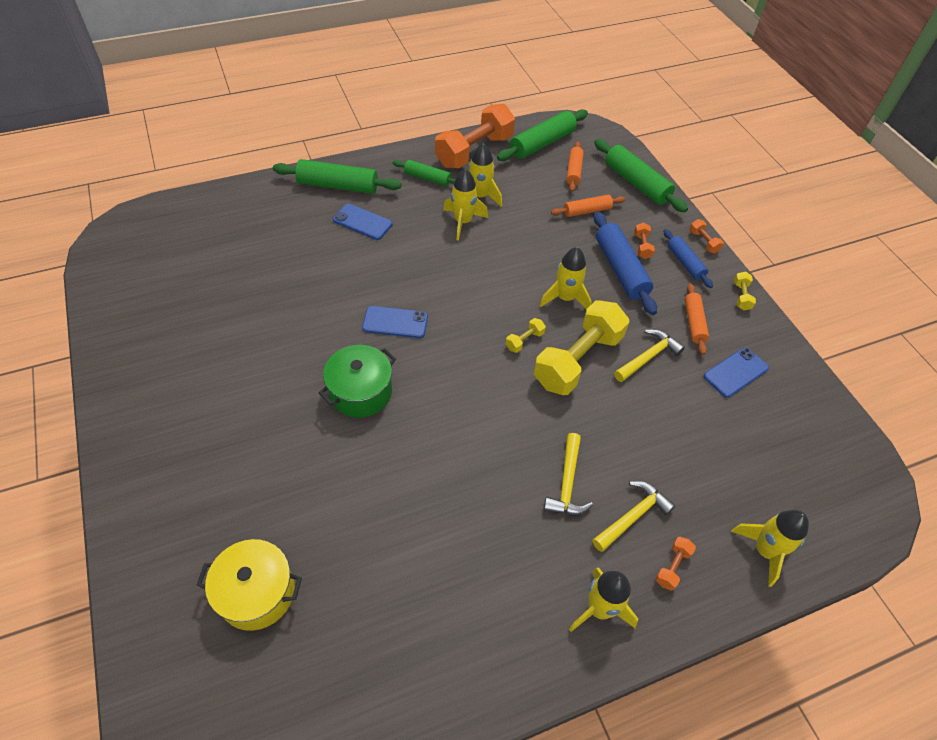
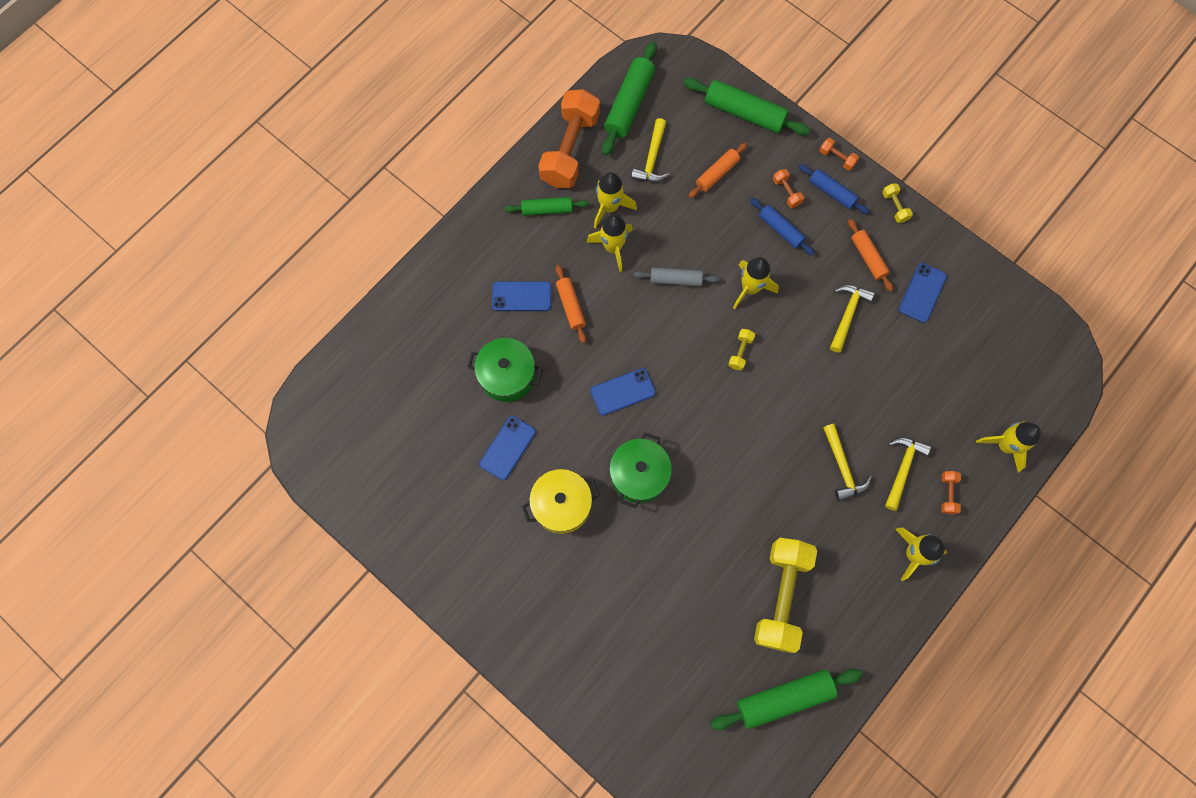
camera: 25 degrees left, 20 degrees up
yellow pot [197,539,302,631] -> yellow pot moved to [522,469,600,534]
green rolling pin [273,159,402,194] -> green rolling pin moved to [711,669,863,730]
yellow dumbbell [534,300,629,395] -> yellow dumbbell moved to [754,538,817,653]
orange rolling pin [566,142,584,192] -> orange rolling pin moved to [556,265,586,343]
blue rolling pin [594,211,657,315] -> blue rolling pin [750,198,815,256], size x0.60
none -> green pot [467,338,543,402]
none -> blue phone [480,416,536,480]
none -> yellow hammer [631,118,669,182]
none -> grey rolling pin [634,268,720,286]

